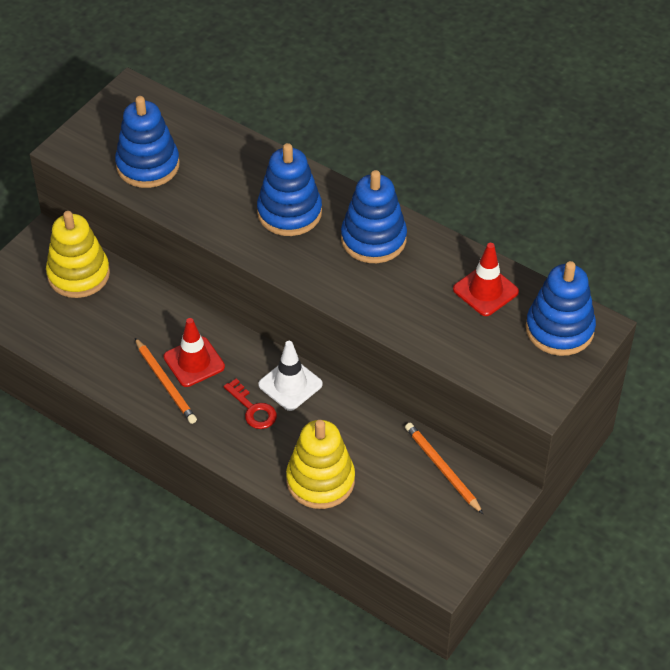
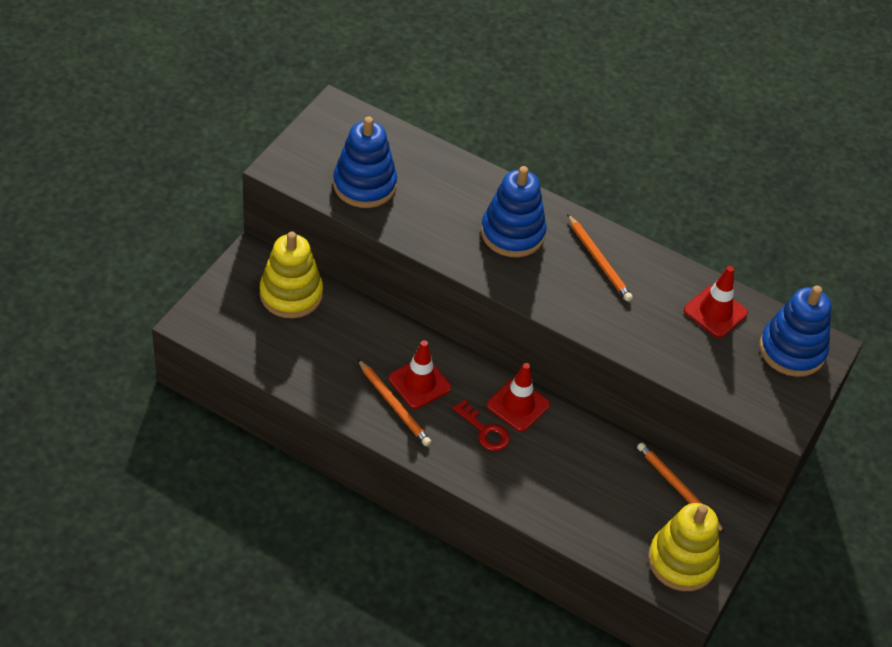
camera: 10 degrees left, 0 degrees up
white traffic cone [258,341,323,411] -> red traffic cone [487,363,550,432]
yellow stacking toy [286,420,355,509] -> yellow stacking toy moved to [648,503,720,591]
blue stacking toy [341,170,407,263] -> orange pencil [567,214,633,302]

